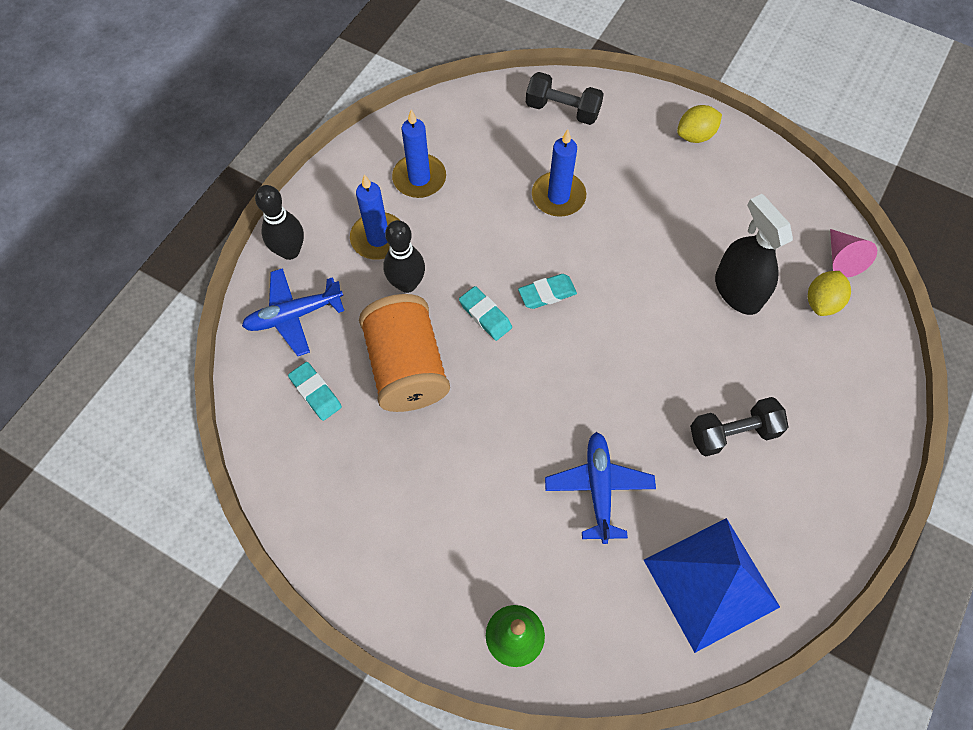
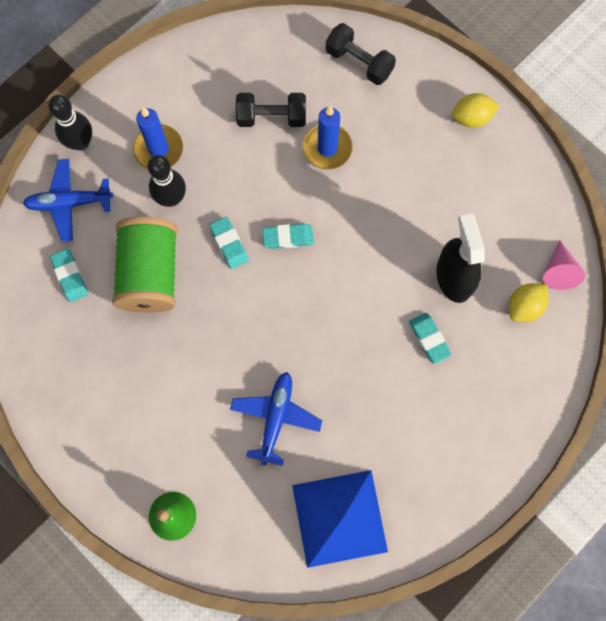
camera: 15 degrees right, 10 degrees up
orange spool [359,294,450,412] -> green spool [112,216,178,313]
blue candle [392,110,446,198] -> none
black dumbbell [690,397,788,456] -> black dumbbell moved to [236,93,306,127]
none -> turquoise eraser [409,313,451,364]

